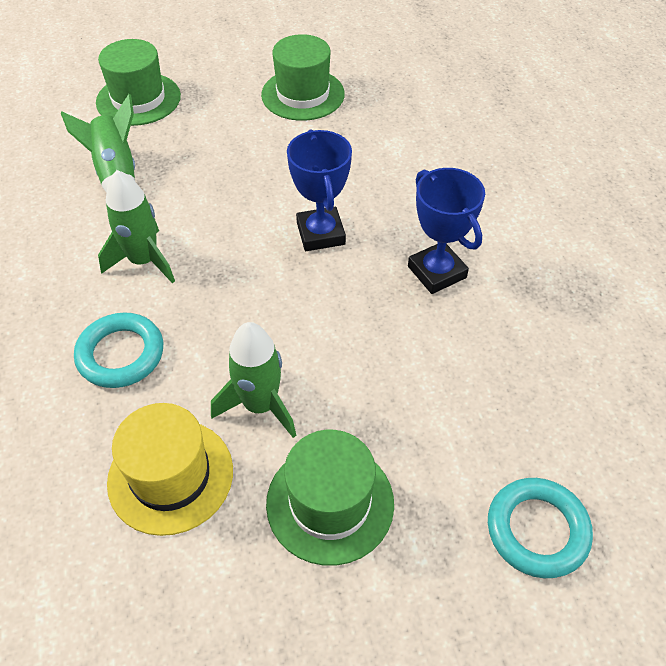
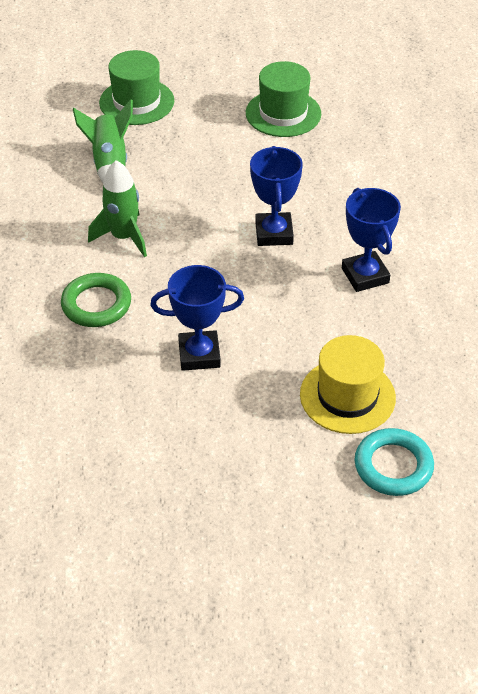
camera: 10 degrees right, 5 degrees down
turquoise ring [74,312,163,388] -> green ring [61,273,131,327]
yellow hat [107,403,233,536] -> yellow hat moved to [300,335,396,434]
green rocket [211,322,296,438] -> blue trophy [150,265,244,371]
green hat [266,430,394,566] -> none

